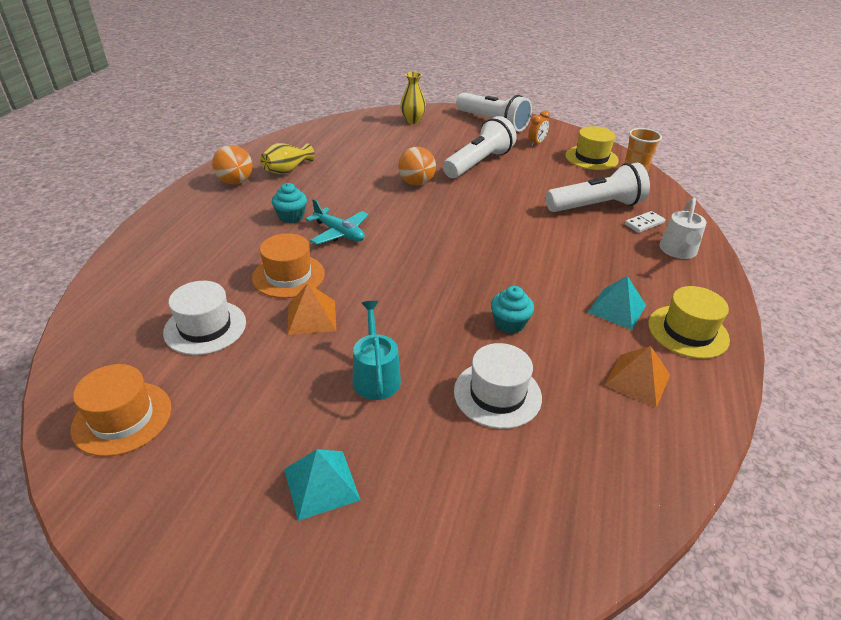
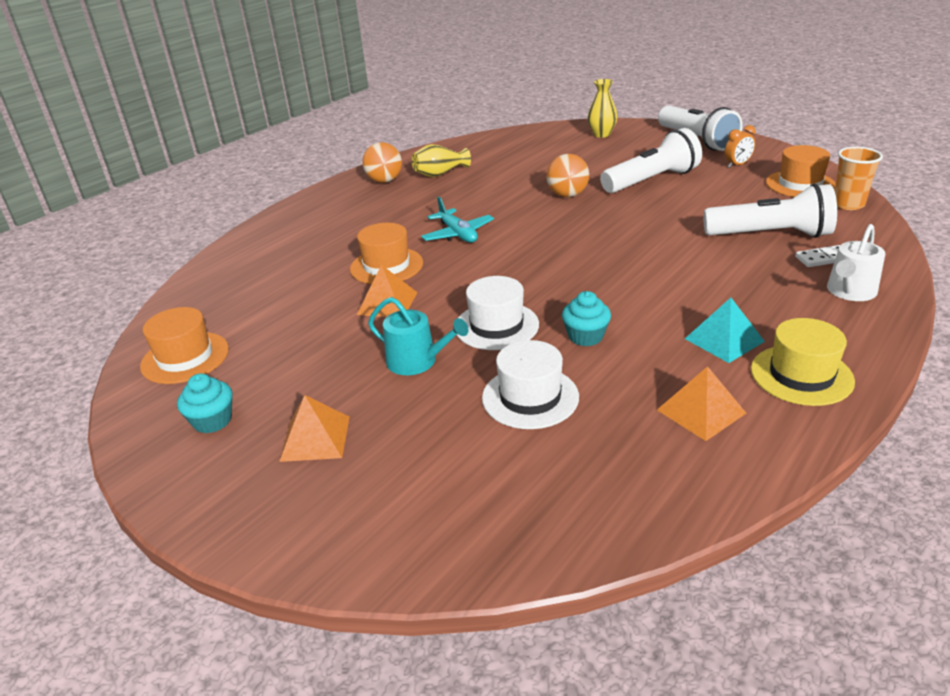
camera: 25 degrees right, 5 degrees down
white hat [163,281,246,355] -> white hat moved to [457,276,539,350]
turquoise cupcake [272,183,307,223] -> turquoise cupcake moved to [177,373,232,433]
turquoise pyramid [284,449,361,521] -> orange pyramid [279,395,350,462]
turquoise watering can [352,301,401,400] -> turquoise watering can turned 105 degrees clockwise [368,297,469,375]
yellow hat [565,126,619,170] -> orange hat [766,145,836,197]

